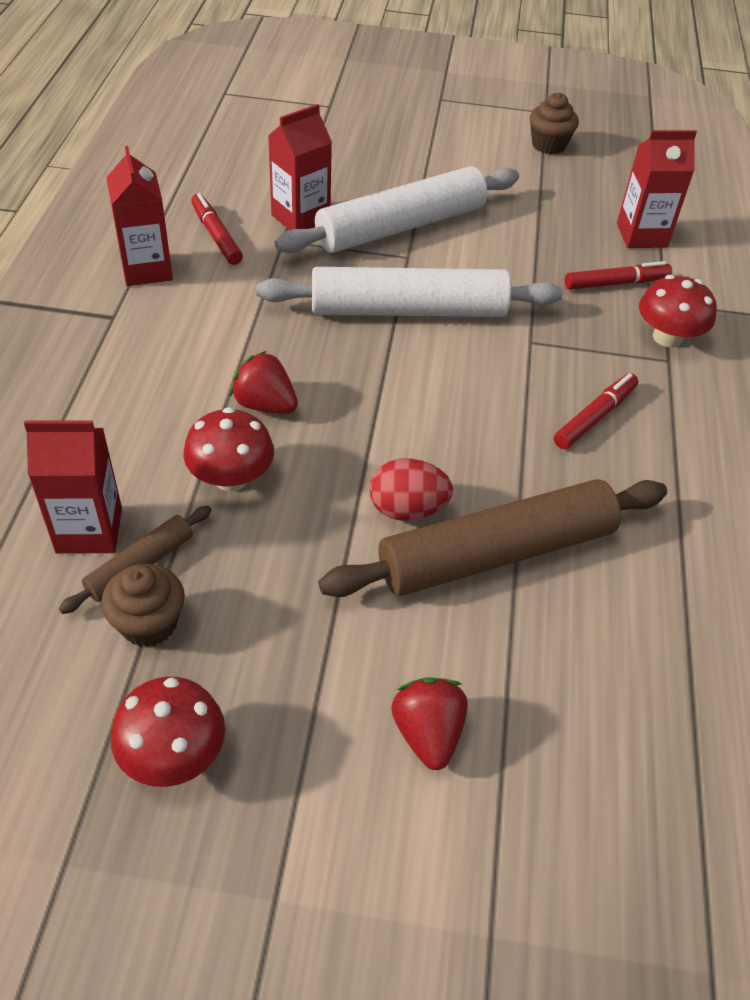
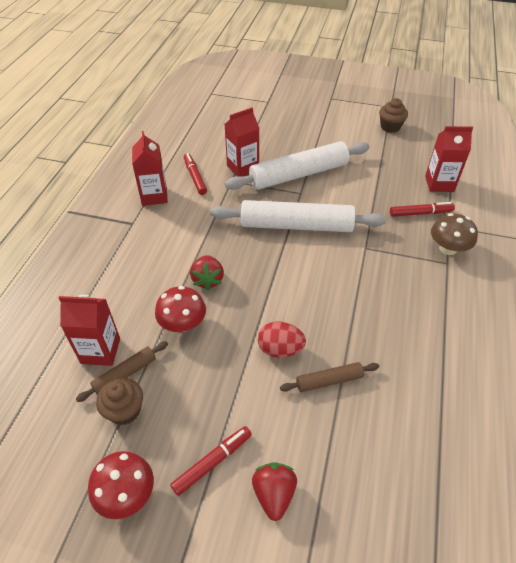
camera: 10 degrees right, 0 degrees up
red strawberry [230,351,298,414] -> red strawberry turned 135 degrees counterclockwise [190,255,224,290]
brown rolling pin [318,479,667,597] -> brown rolling pin [280,362,379,392], size x0.47
red marker [554,373,638,449] -> red marker moved to [170,426,252,496]
red mushroom [639,275,717,347] -> brown mushroom [431,213,478,255]

